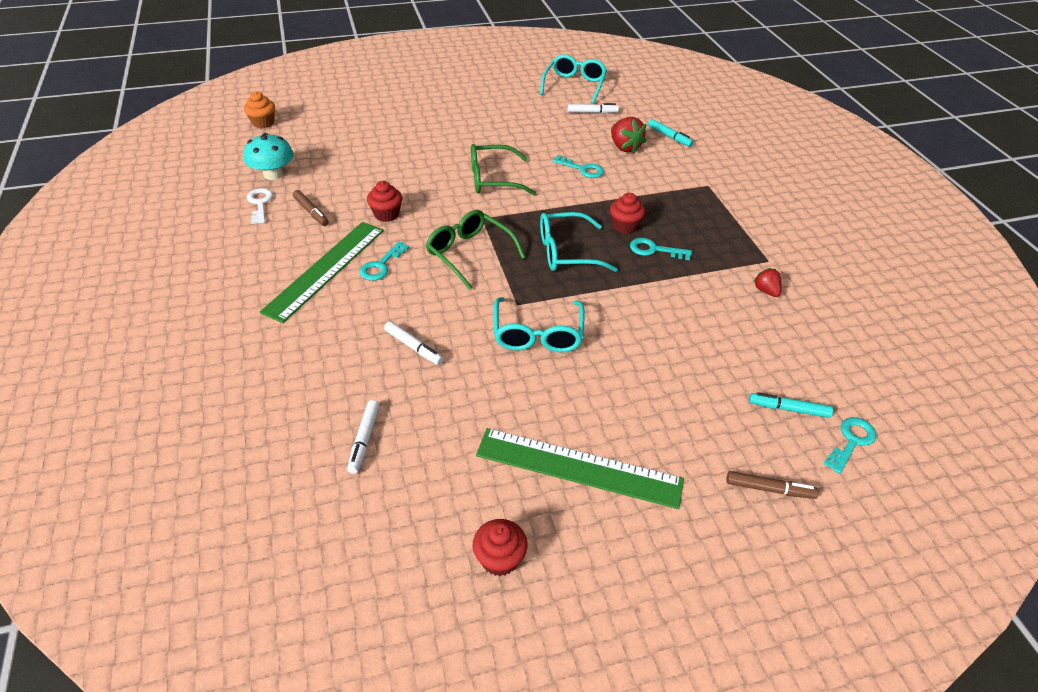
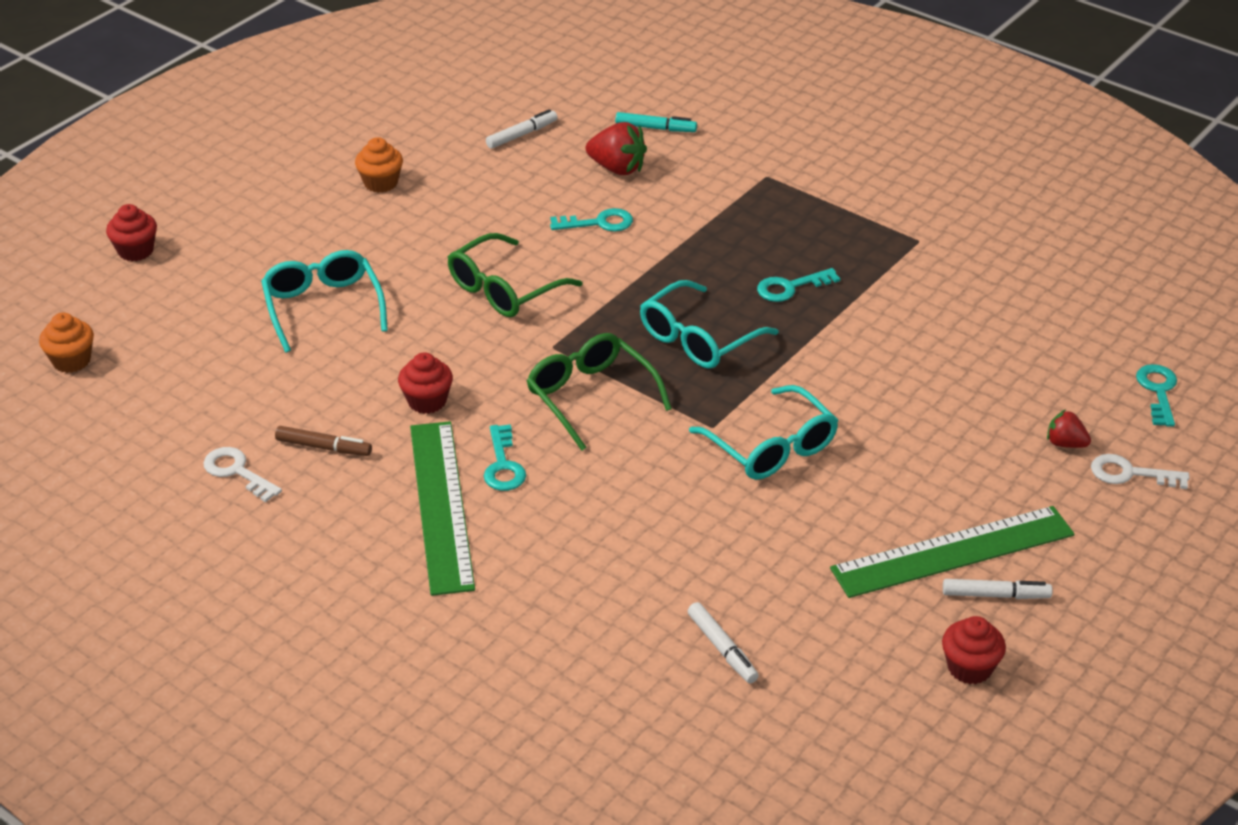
camera: 35 degrees left, 5 degrees down
turquoise mushroom [244,133,294,180] -> none
white marker [384,321,444,365] -> white marker moved to [943,579,1052,599]
green glasses [426,210,525,290] -> green glasses turned 45 degrees clockwise [527,333,672,451]
turquoise glasses [540,54,607,104] -> turquoise glasses moved to [261,250,388,353]
red cupcake [610,193,645,234] -> red cupcake moved to [106,204,157,261]
brown marker [726,471,819,499] -> white key [1091,454,1189,489]
turquoise marker [749,393,833,418] -> none
red strawberry [753,268,782,297] -> red strawberry moved to [1047,409,1091,448]
none -> orange cupcake [355,137,403,193]

